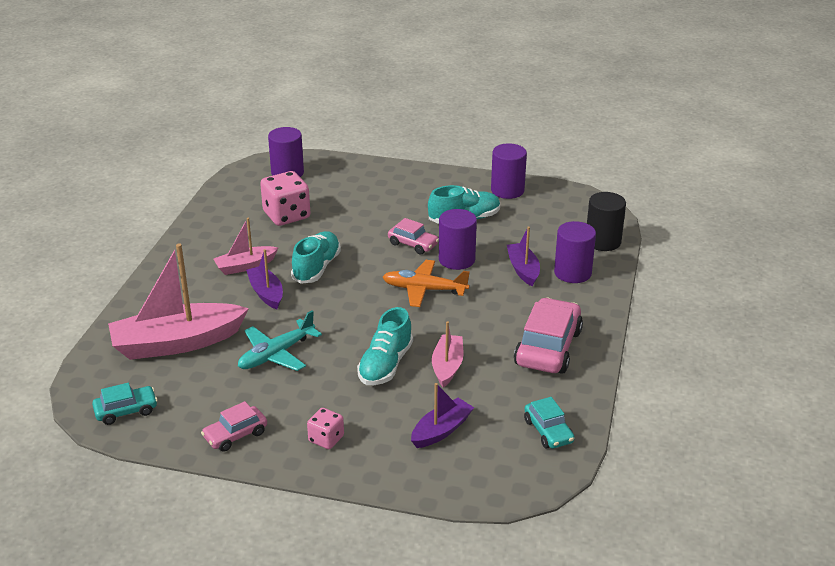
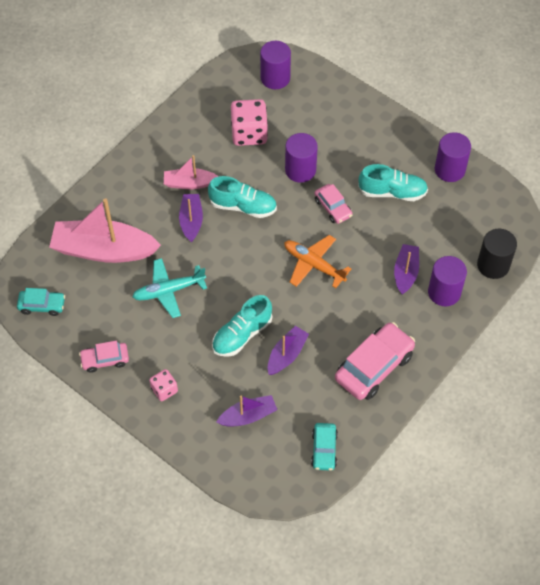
camera: 25 degrees right, 25 degrees up
turquoise shoe [291,231,341,284] -> turquoise shoe turned 60 degrees clockwise [208,176,277,218]
pink boat [432,321,463,387] -> purple boat [267,326,309,375]
purple cylinder [439,209,477,270] -> purple cylinder moved to [285,133,318,183]

